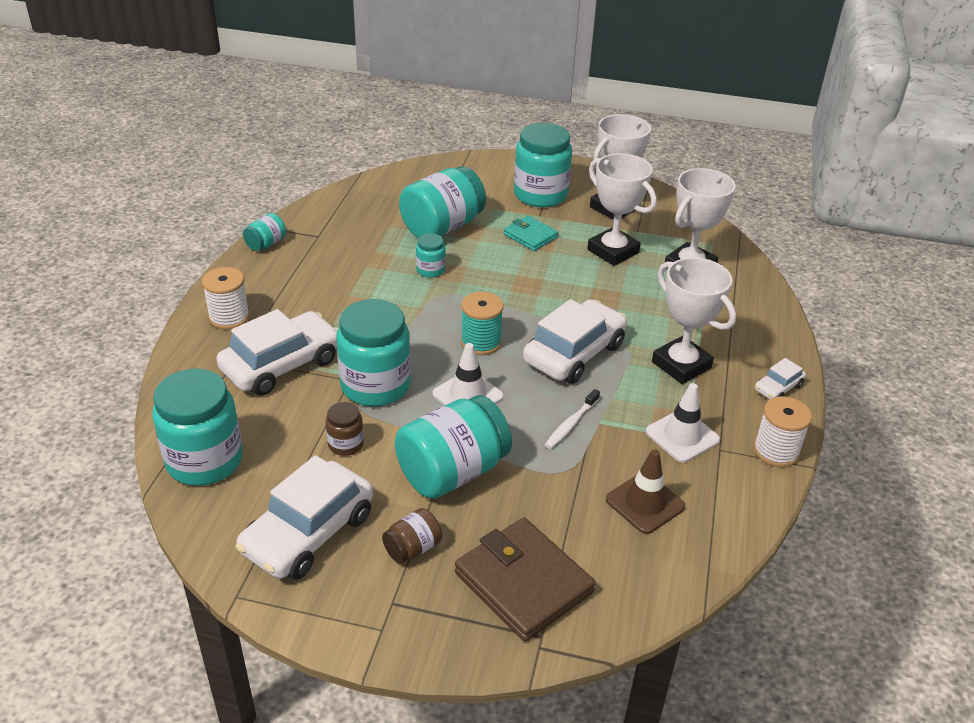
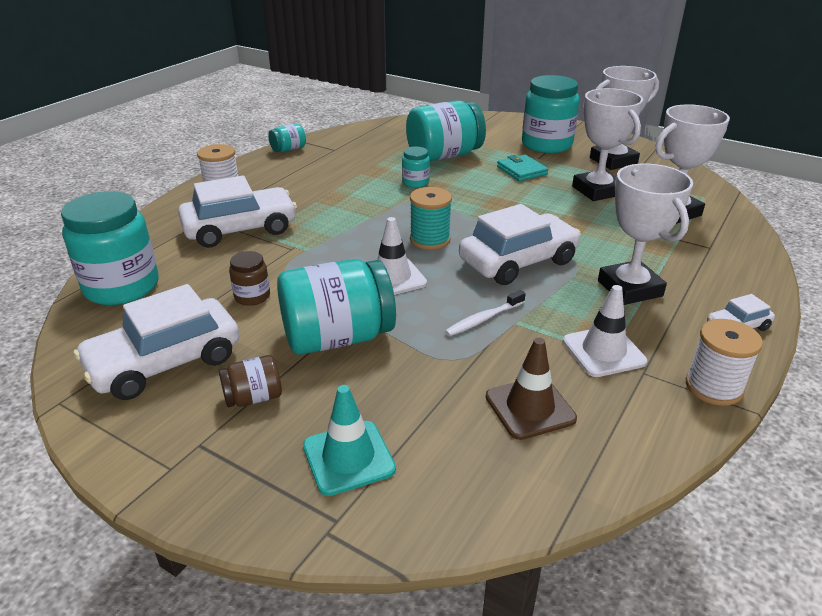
camera: 20 degrees right, 5 degrees down
turquoise jar [336,299,411,407] -> none
brown wallet [455,518,596,642] -> turquoise traffic cone [303,385,396,496]

